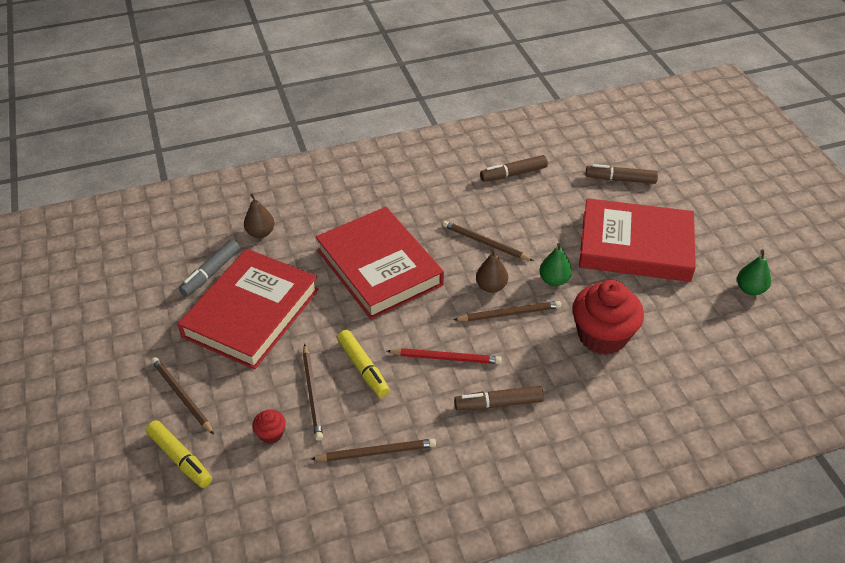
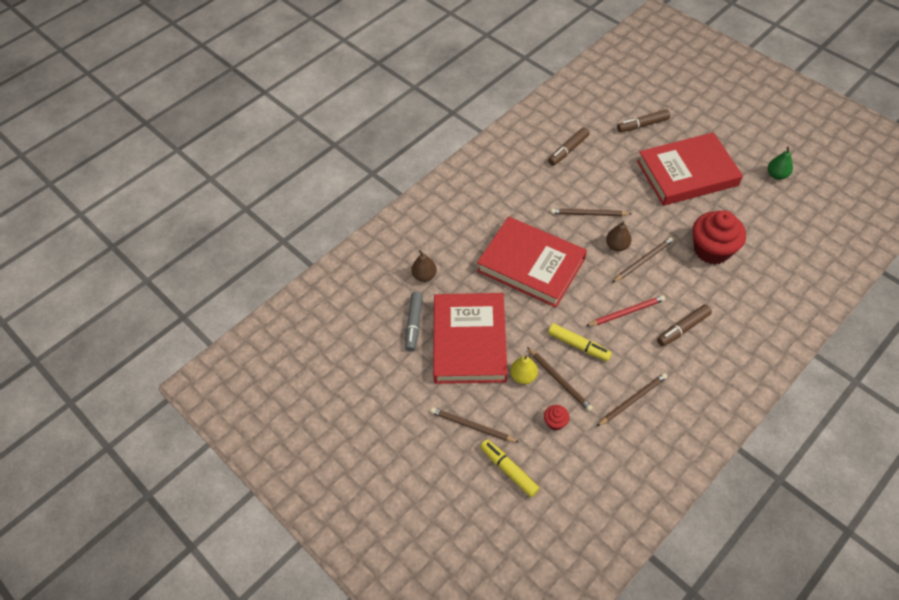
camera: 25 degrees left, 10 degrees up
yellow marker [146,420,212,488] -> yellow marker turned 150 degrees counterclockwise [480,439,539,497]
green pear [540,243,572,286] -> none
none -> yellow pear [510,355,538,384]

